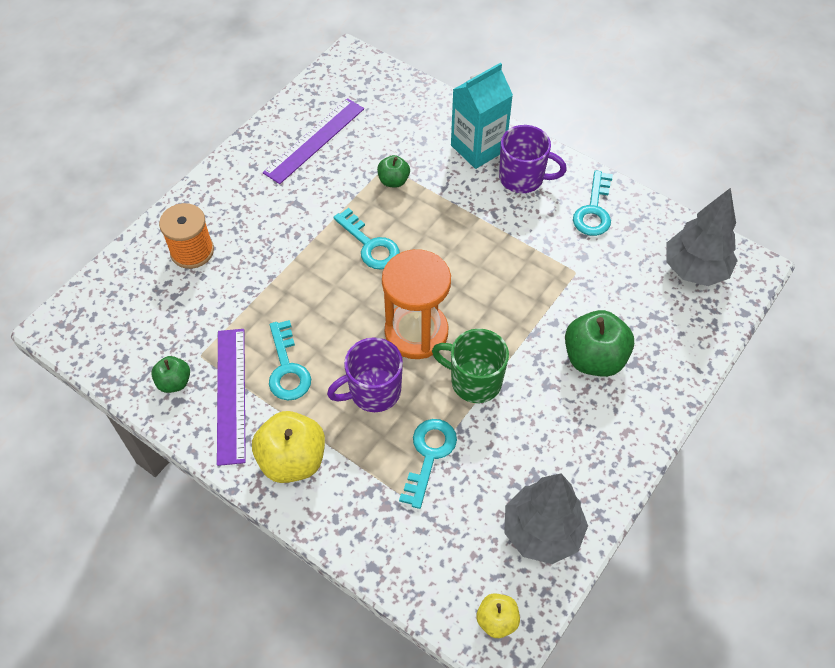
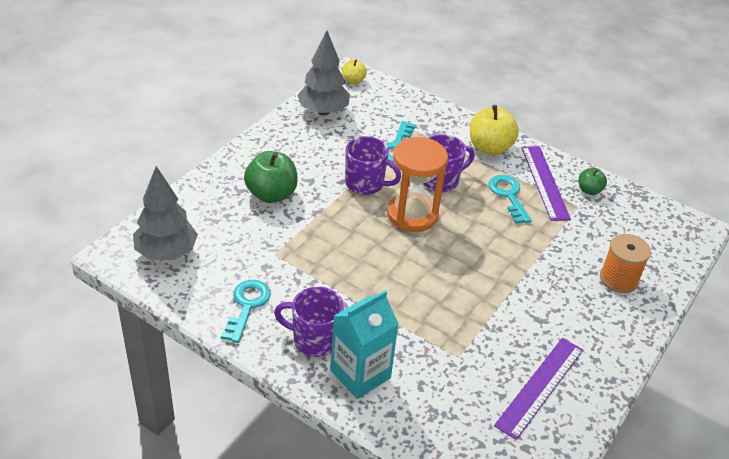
camera: 175 degrees right, 15 degrees down
turquoise key [333,208,400,269] -> none
green apple [377,155,410,187] -> none
green mug [432,329,509,403] -> purple mug [345,136,401,195]

